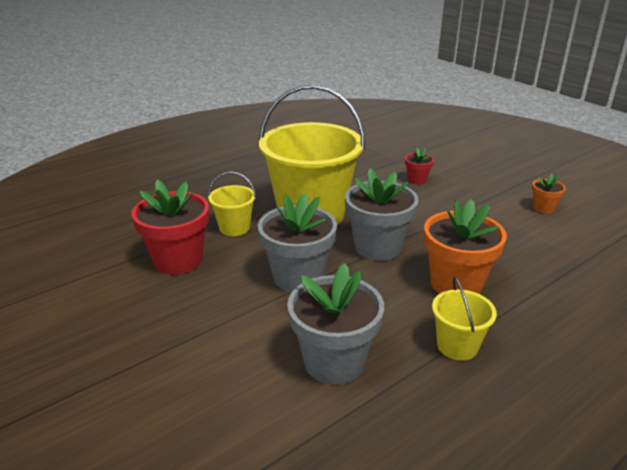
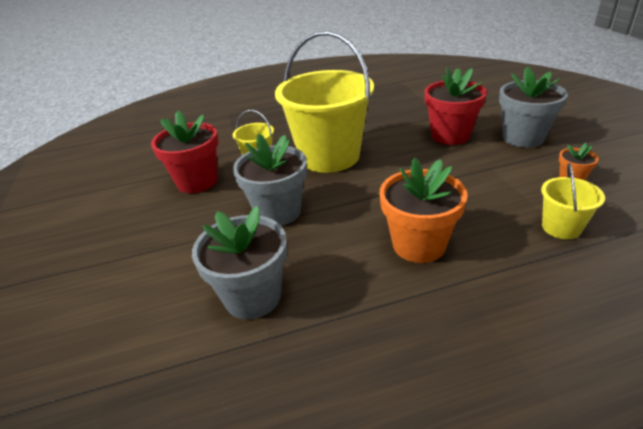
camera: 25 degrees right, 5 degrees up
grey flower pot [345,168,419,261] -> grey flower pot moved to [499,66,568,148]
red flower pot [405,148,434,184] -> red flower pot [424,67,487,145], size x2.03
yellow bucket [432,277,497,360] -> yellow bucket moved to [541,163,605,239]

